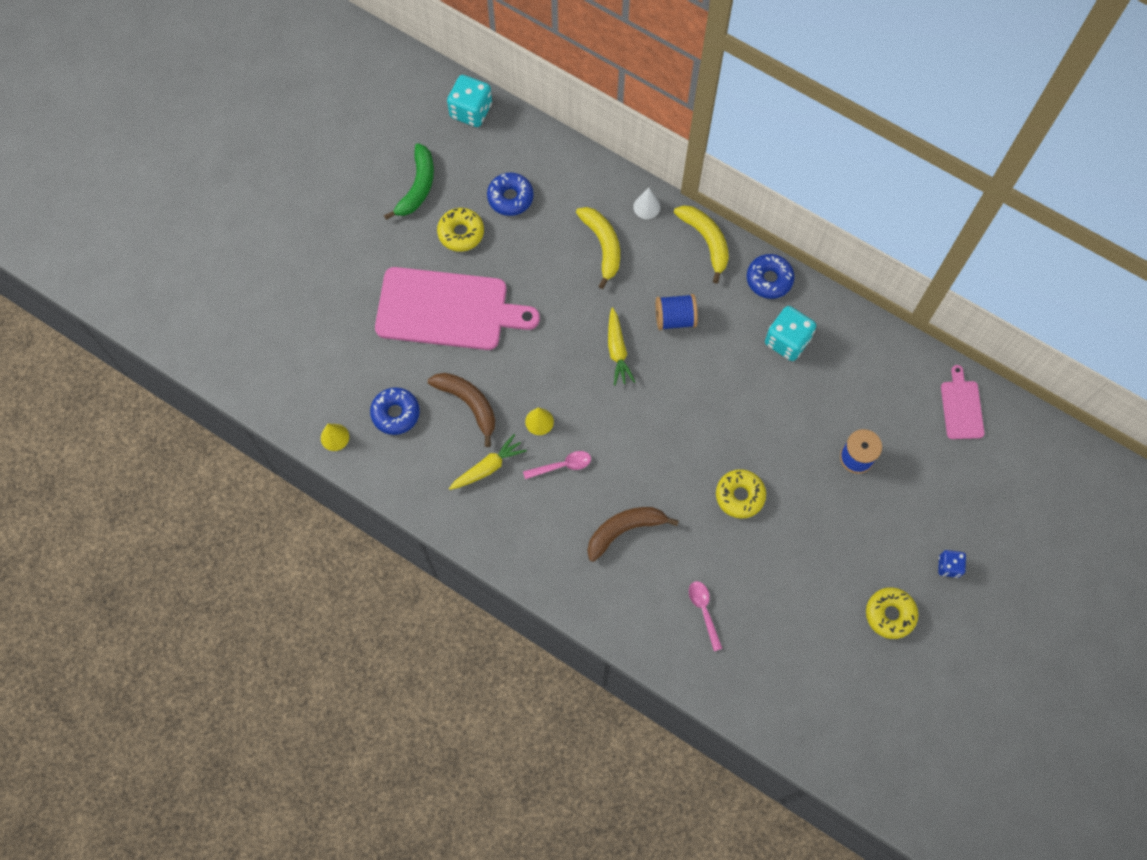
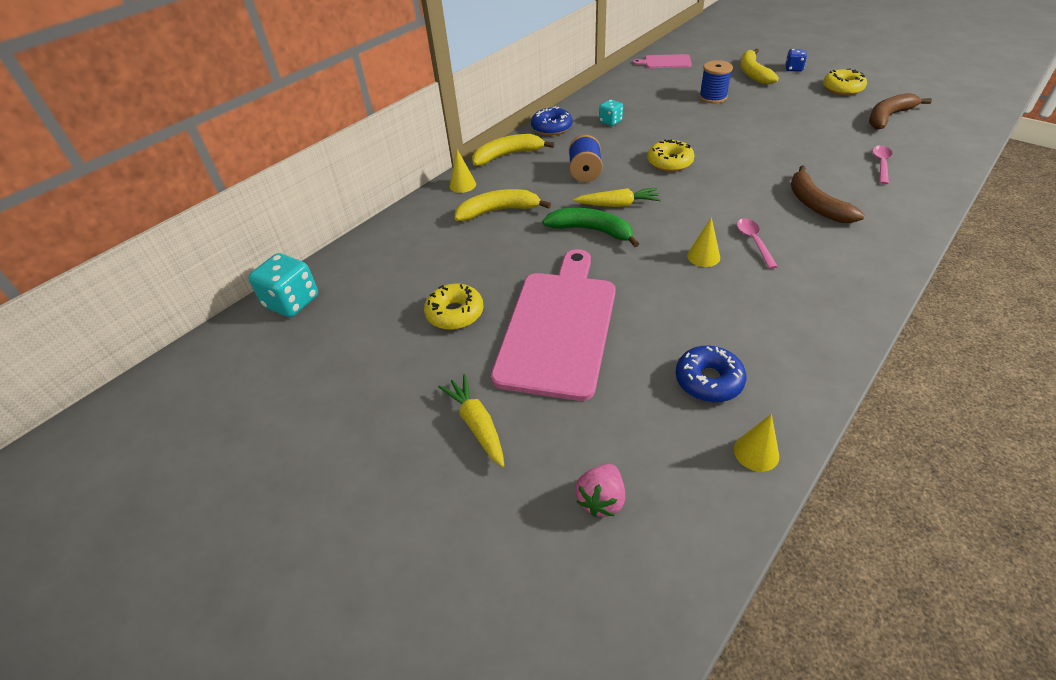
camera: 80 degrees left, 25 degrees down
green banana [384,143,434,220] -> green banana moved to [542,208,639,247]
brown banana [428,373,495,447] -> brown banana moved to [869,93,932,130]
yellow carrot [449,434,527,490] -> yellow carrot moved to [438,374,505,467]
blue donut [487,172,534,216] -> none
white cone [633,188,660,219] -> yellow cone [450,149,476,193]
pink spoon [689,581,722,651] -> pink spoon turned 120 degrees clockwise [872,146,892,184]
yellow donut [716,469,766,519] -> yellow donut moved to [647,140,695,172]
turquoise dice [765,306,816,361] -> turquoise dice [599,100,623,126], size x0.58
none -> pink strawberry [575,464,625,517]
none -> yellow banana [740,49,779,84]

